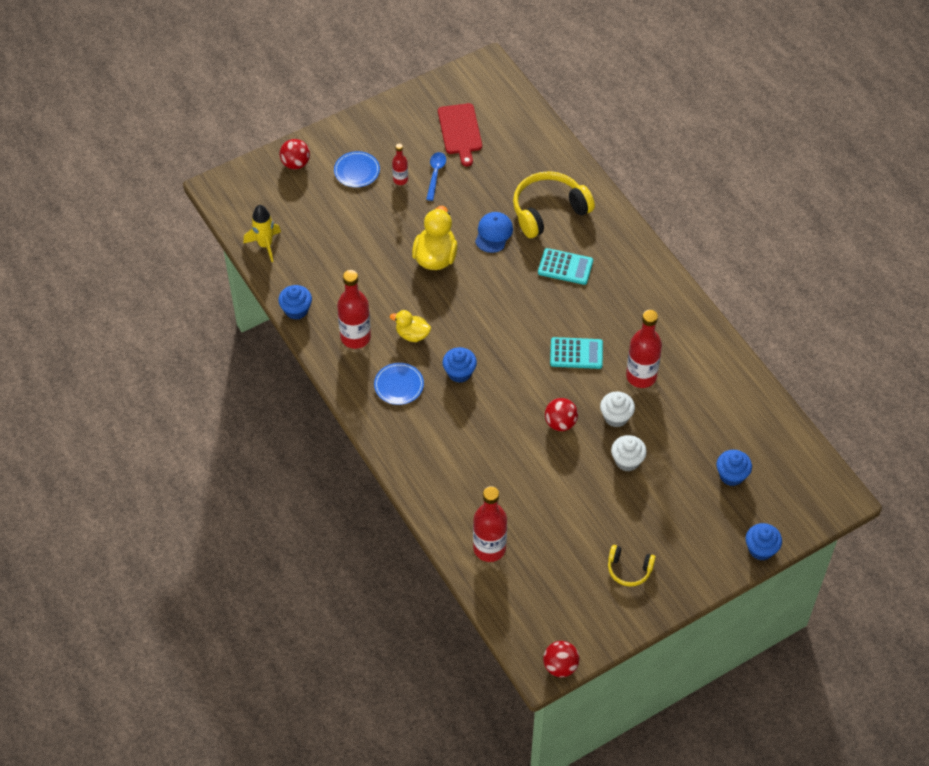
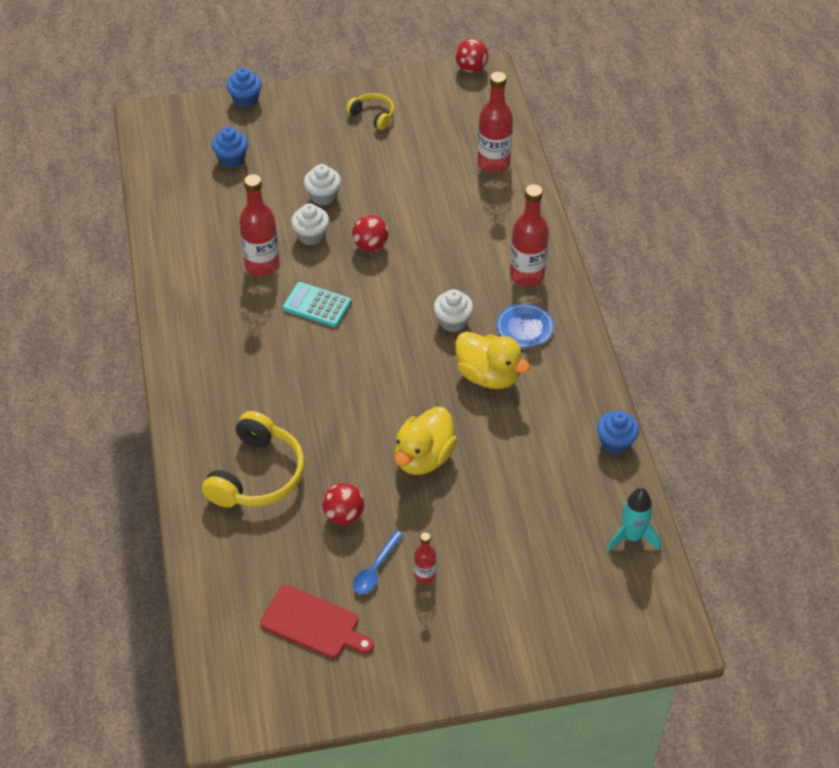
camera: 160 degrees left, 5 degrees down
yellow rocket [243,205,281,262] -> turquoise rocket [607,488,661,552]
red ball [280,139,310,169] -> red ball moved to [322,483,364,525]
blue plate [334,151,380,187] -> none
red bottle [337,270,371,349] -> red bottle moved to [510,184,549,286]
yellow duck [390,310,431,342] -> yellow duck [455,331,530,389], size x1.65
red cutting board [438,103,482,166] -> red cutting board turned 105 degrees clockwise [260,585,374,659]
blue cupcake [443,347,477,383] -> white cupcake [434,289,473,332]
blue cap [475,212,513,253] -> none
yellow headphones [513,171,595,238] -> yellow headphones turned 60 degrees counterclockwise [202,411,305,508]
turquoise calculator [538,248,593,285] -> none

